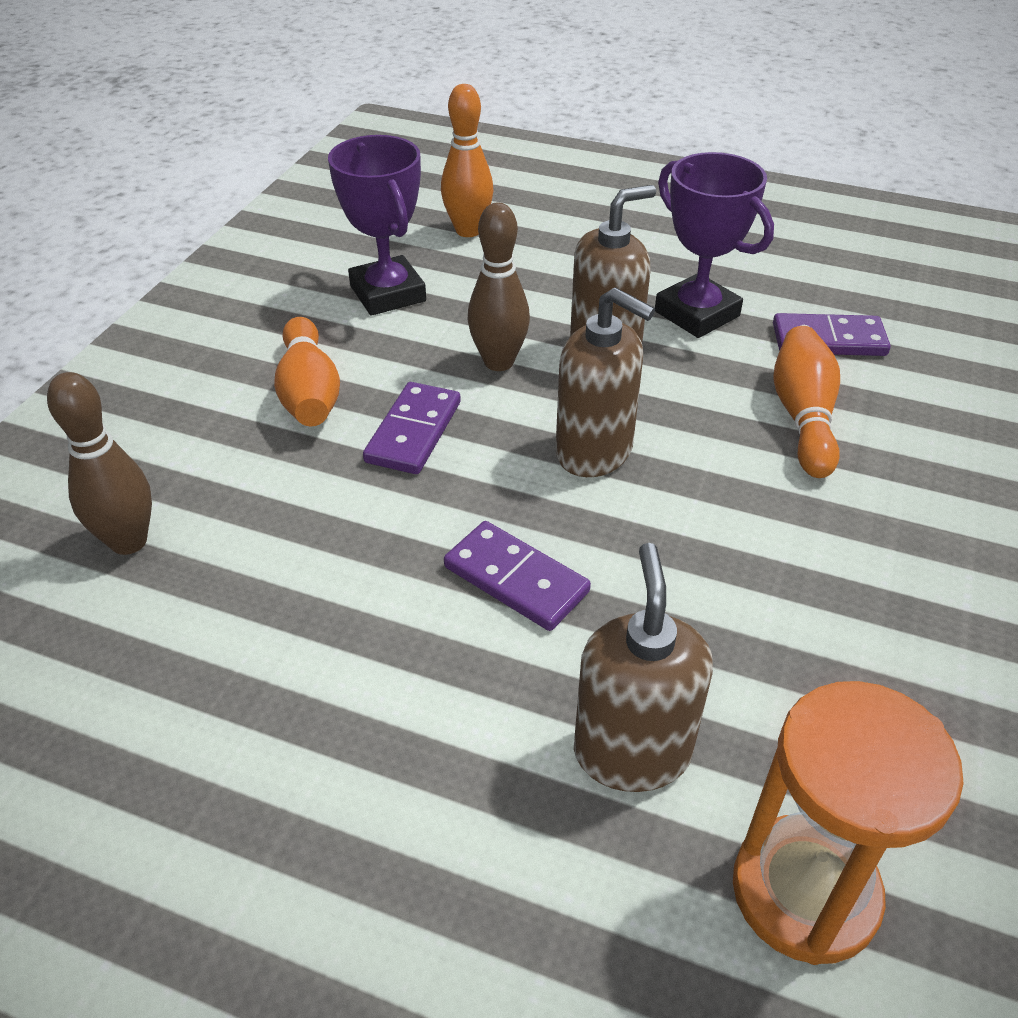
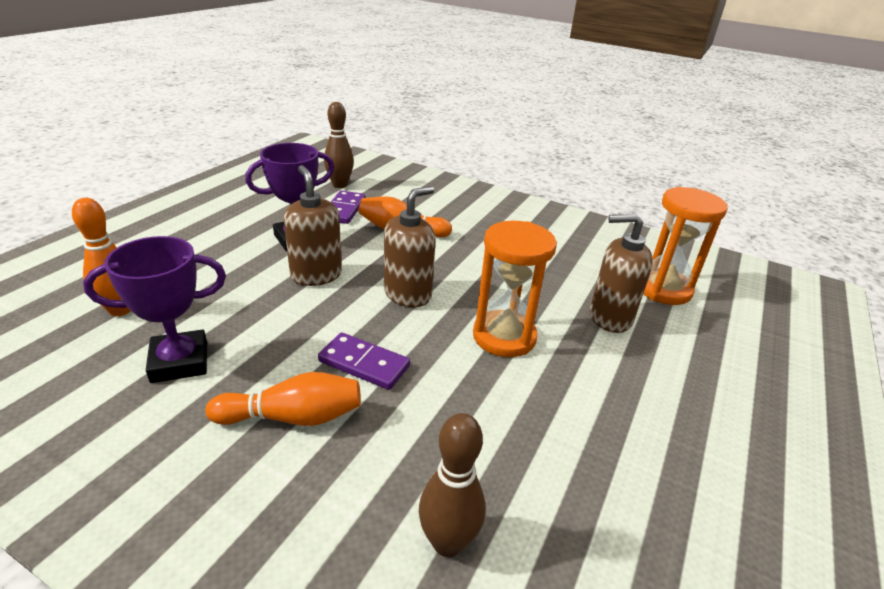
camera: 85 degrees left, 10 degrees down
purple domino [444,521,591,631] -> orange hourglass [473,221,557,357]
brown bowling pin [467,202,530,371] -> brown bowling pin moved to [324,102,354,188]

